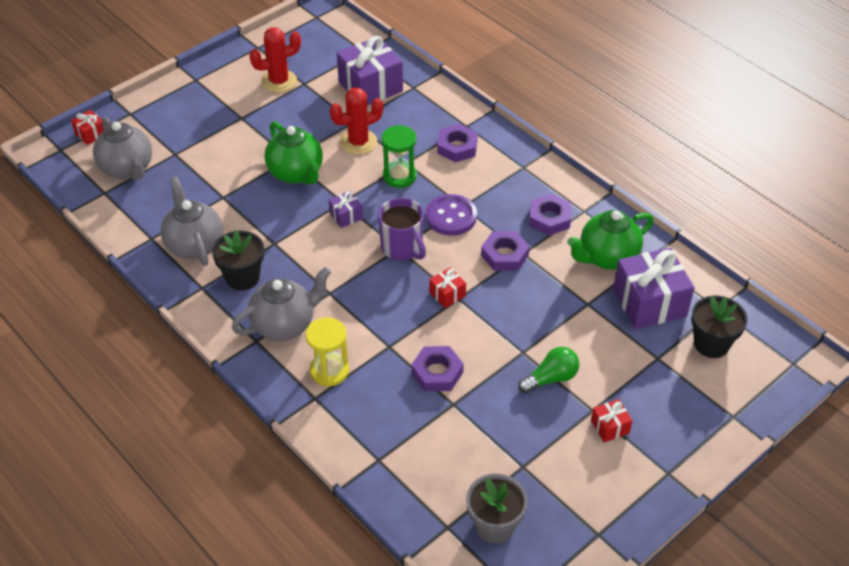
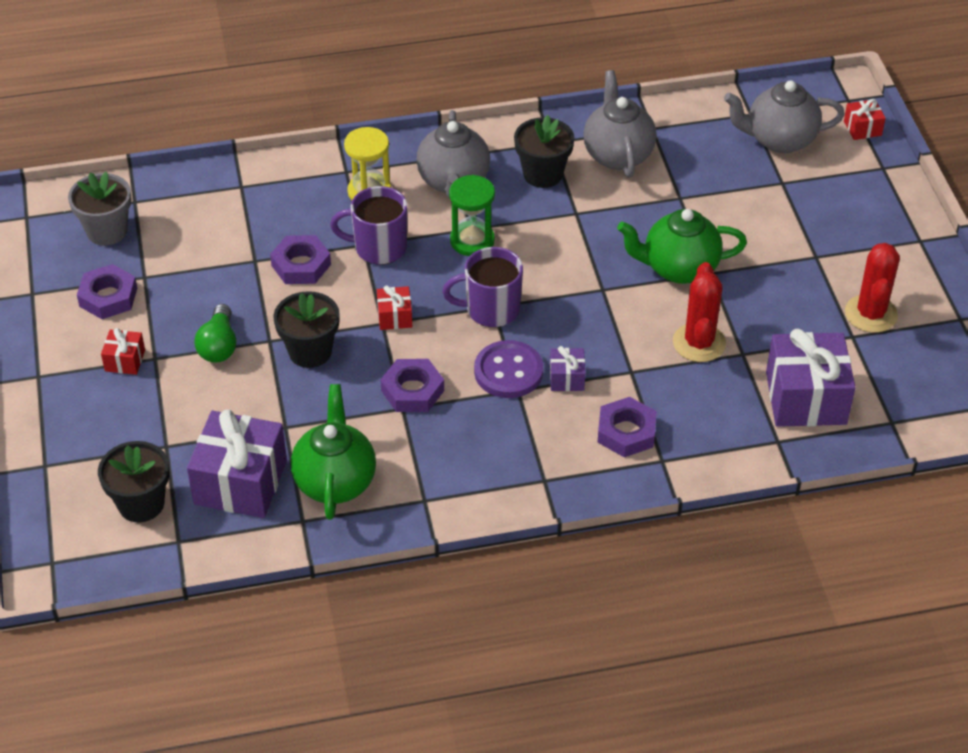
camera: 120 degrees right, 0 degrees up
grey teapot [160,177,223,266] -> grey teapot turned 105 degrees counterclockwise [583,70,657,178]
purple gift [329,191,363,228] -> purple gift moved to [550,346,585,391]
green hourglass [381,125,417,188] -> green hourglass moved to [449,175,495,256]
purple nut [529,193,571,236] -> purple nut moved to [77,264,137,319]
none -> black flower pot [273,291,340,368]
none -> purple mug [330,186,407,265]

